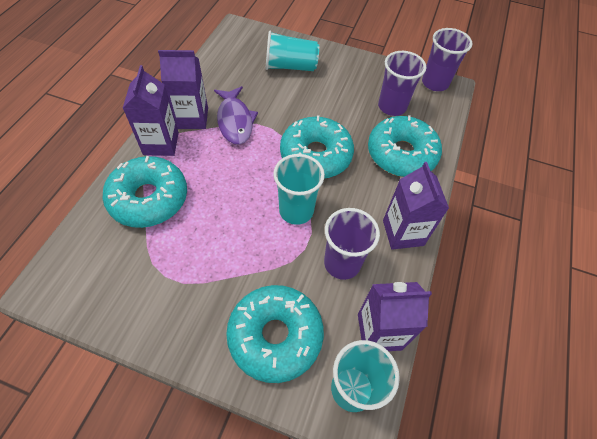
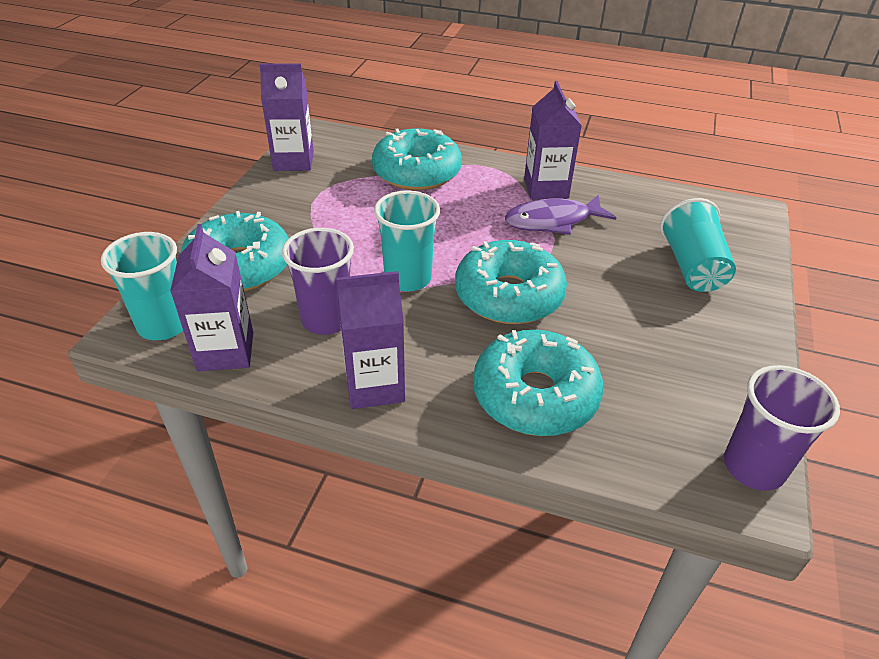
camera: 90 degrees right, 15 degrees down
purple carton [123,65,179,156] -> purple carton moved to [259,63,314,171]
purple cup [378,51,426,116] -> none

